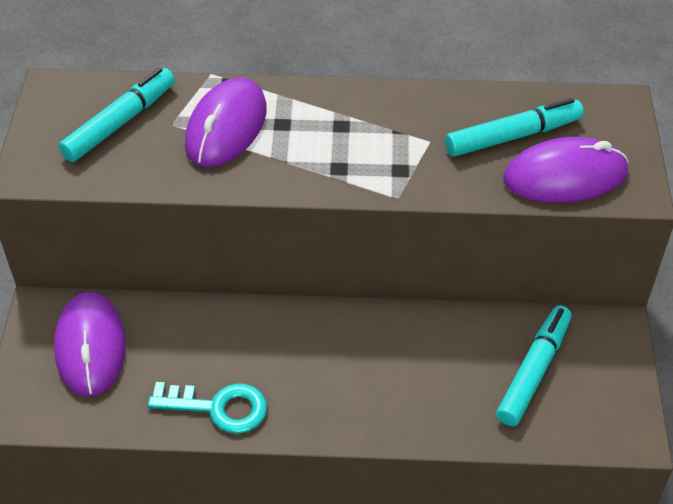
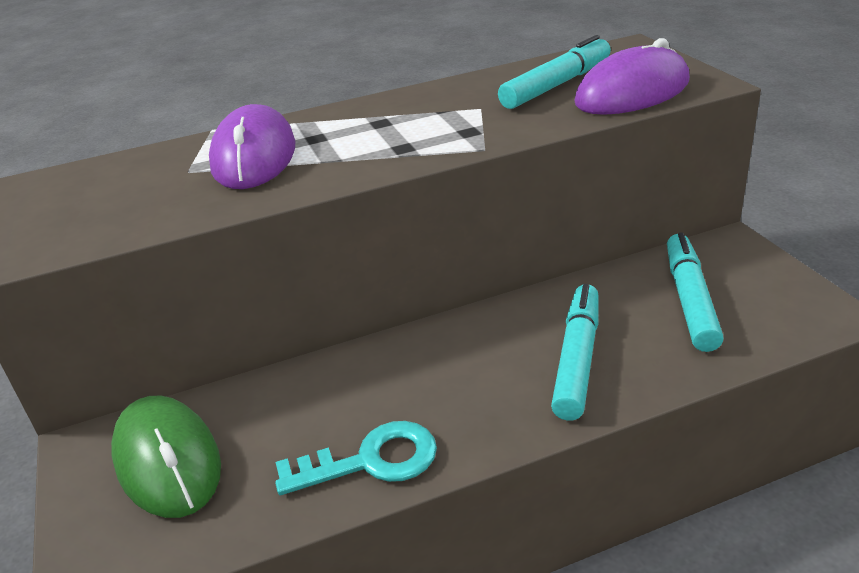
camera: 20 degrees left, 15 degrees down
purple mouse [54,292,126,397] -> green mouse [111,396,221,518]
turquoise marker [59,68,175,162] -> turquoise marker moved to [551,284,599,421]

